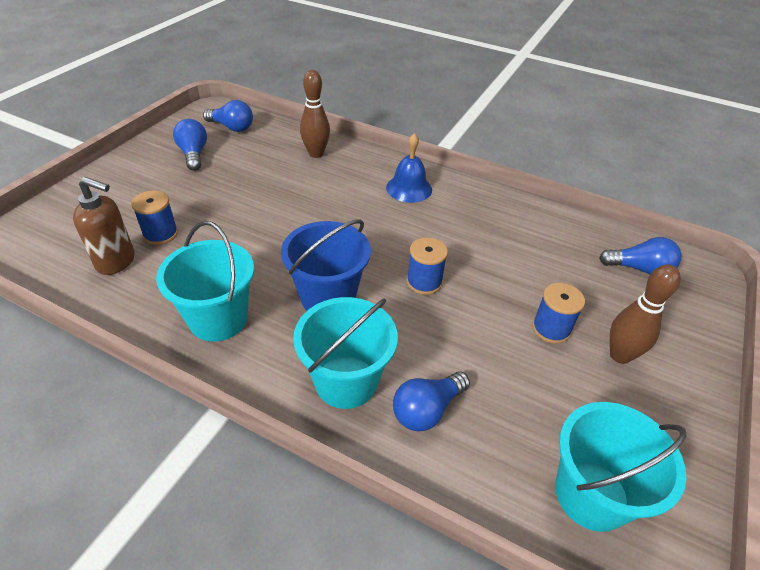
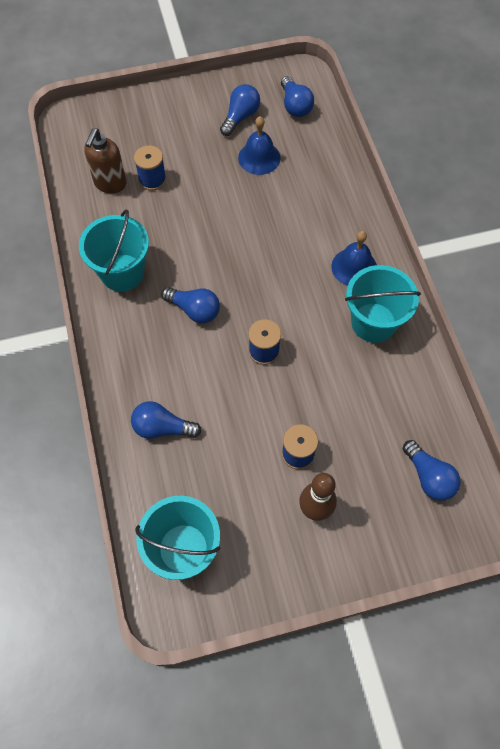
camera: 50 degrees right, 20 degrees up
brown soap dispenser [73,177,135,275] -> brown soap dispenser turned 45 degrees clockwise [84,128,127,193]
blue bucket [281,219,371,311] -> blue light bulb [161,287,220,323]
turquoise bucket [293,297,398,409] -> turquoise bucket moved to [345,265,421,343]
brown bowling pin [300,70,330,158] -> none
none -> blue bell [238,116,281,175]

